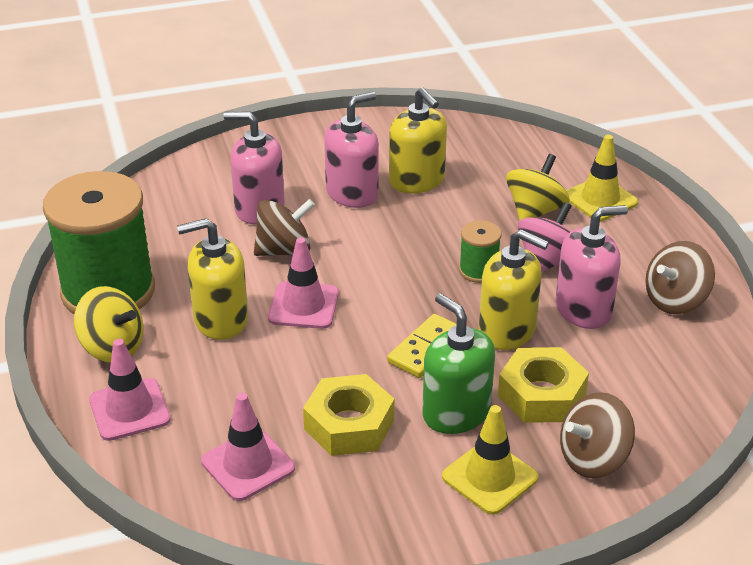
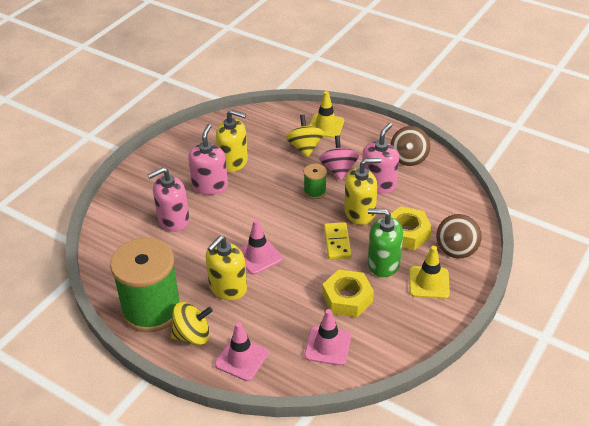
camera: 40 degrees left, 5 degrees up
brown spinning top [254,199,315,256] -> none

